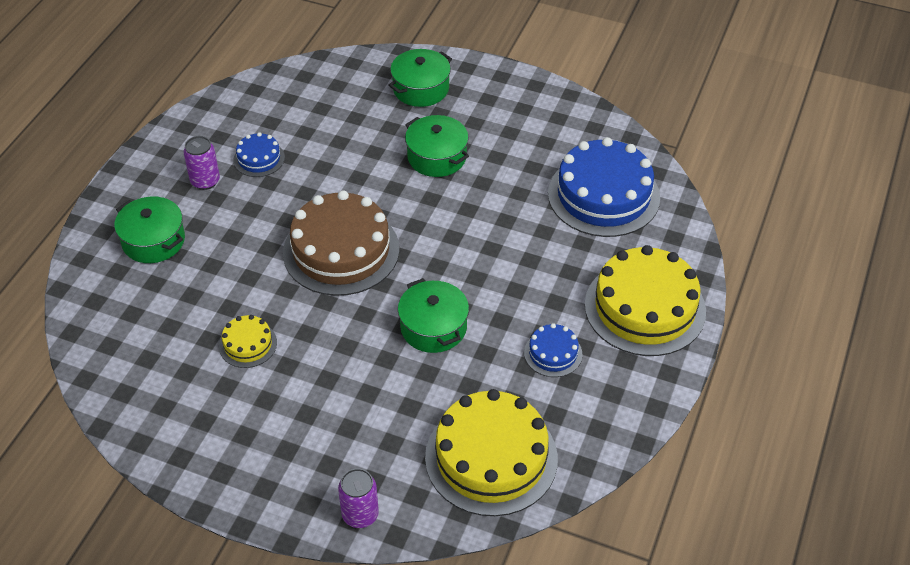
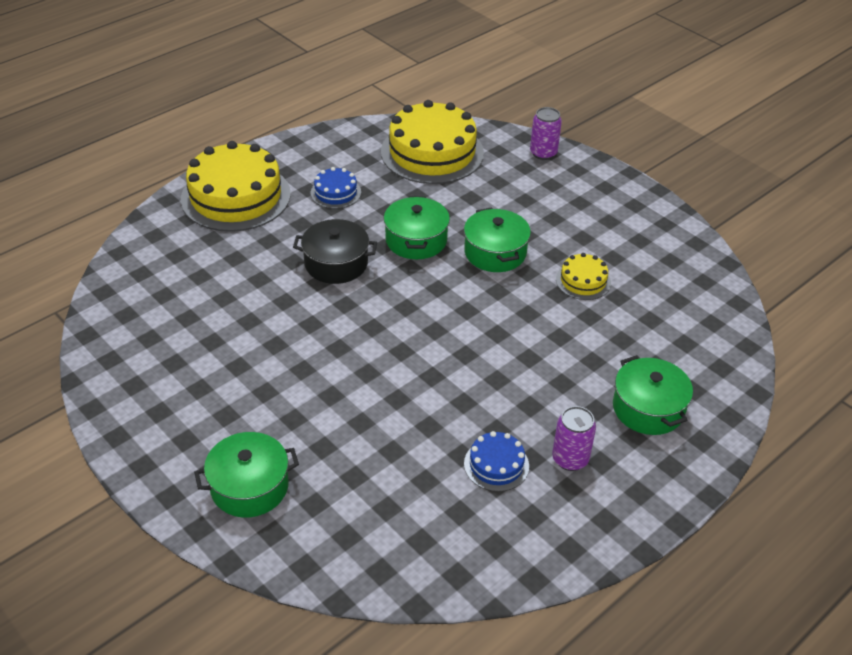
camera: 155 degrees left, 5 degrees down
brown cake [283,190,399,296] -> none
green pot [405,115,469,177] -> green pot moved to [464,208,531,272]
blue cake [548,137,660,237] -> none
none -> black pot [293,219,377,284]

